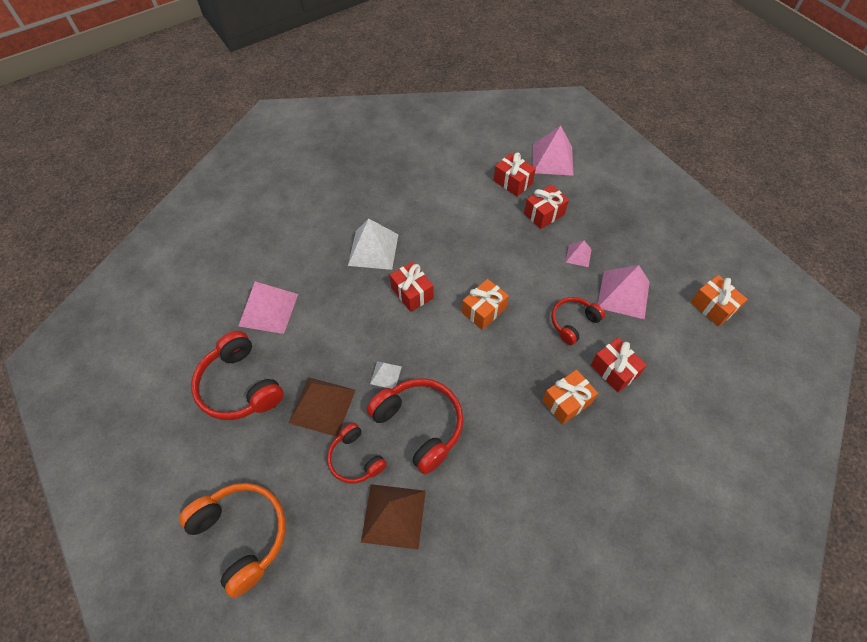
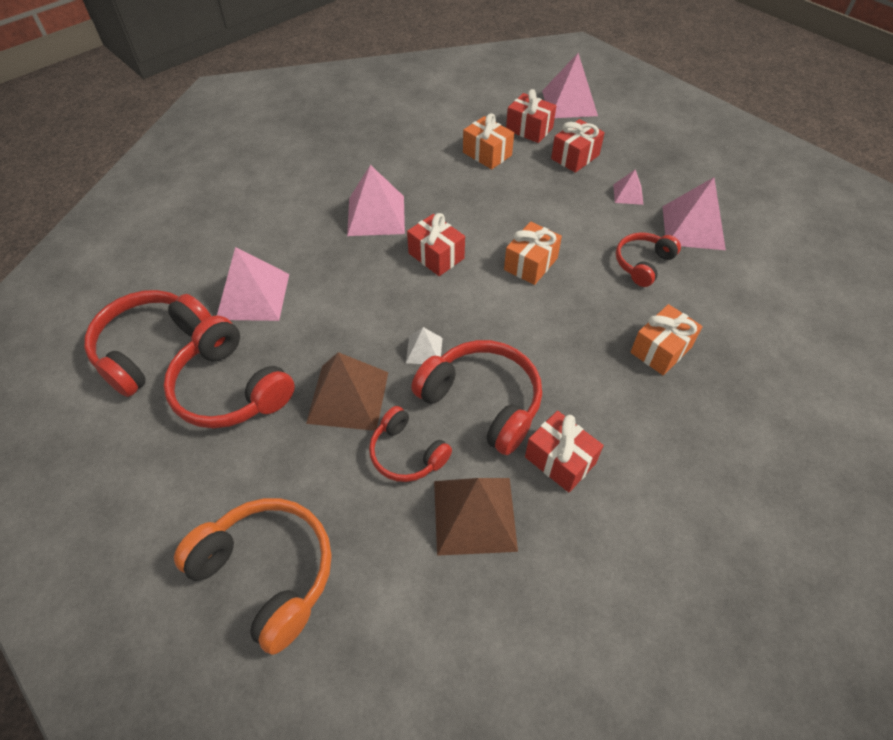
camera: 10 degrees left, 5 degrees down
white pyramid [348,219,399,270] -> pink pyramid [347,165,405,236]
red gift [591,338,647,393] -> red gift moved to [525,411,604,492]
orange gift [690,275,748,327] -> orange gift moved to [463,113,514,169]
none -> red headphones [84,290,211,397]

